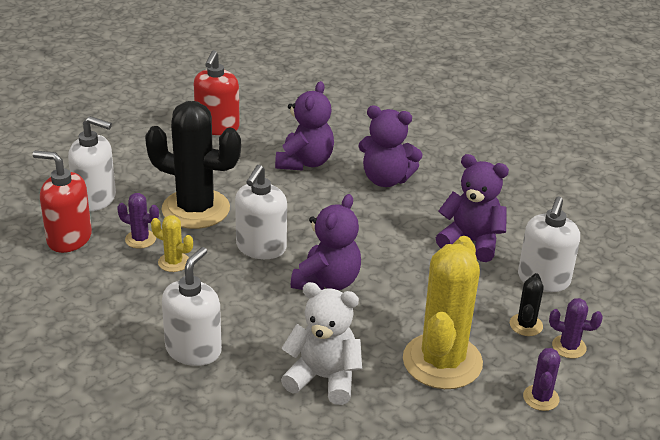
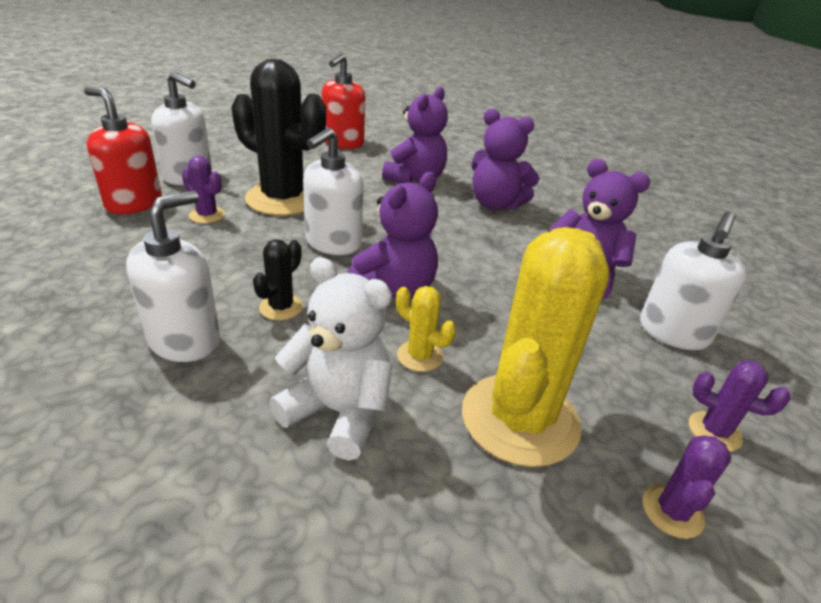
camera: 10 degrees right, 0 degrees up
yellow cactus [151,215,193,272] -> yellow cactus moved to [396,286,456,372]
black cactus [510,273,544,336] -> black cactus moved to [253,239,303,320]

